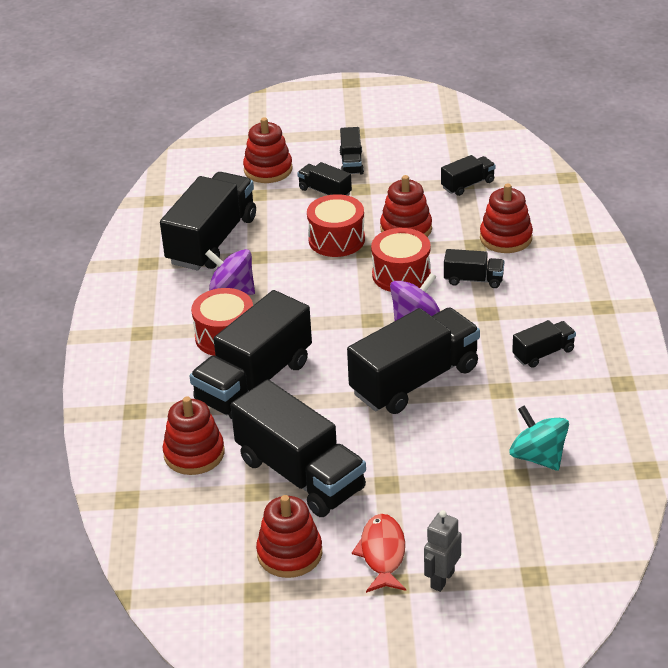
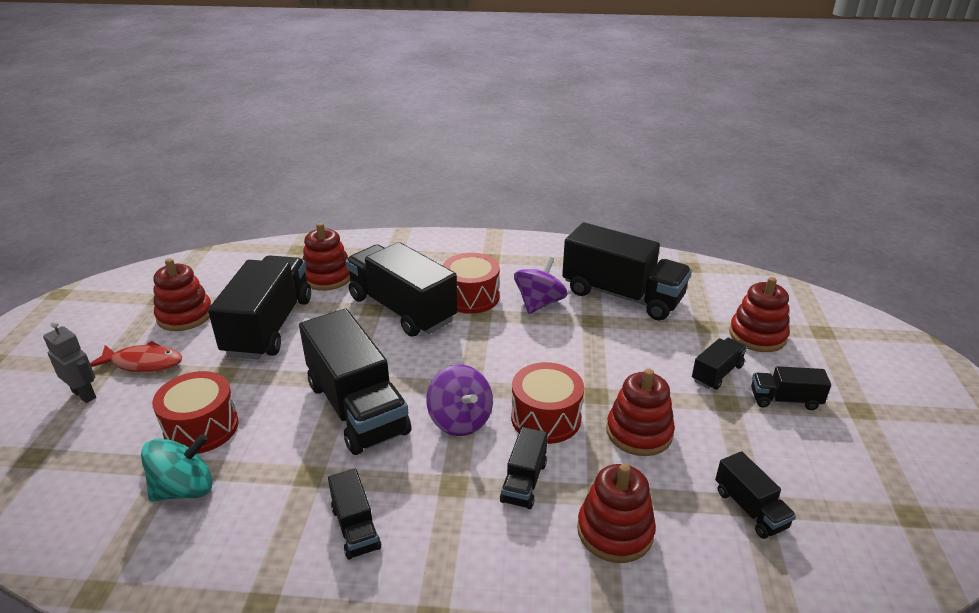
camera: 95 degrees right, 5 degrees down
black truck [231,379,366,517] -> black truck turned 135 degrees clockwise [208,255,311,359]
red drum [307,194,365,257] -> red drum moved to [152,371,239,454]

